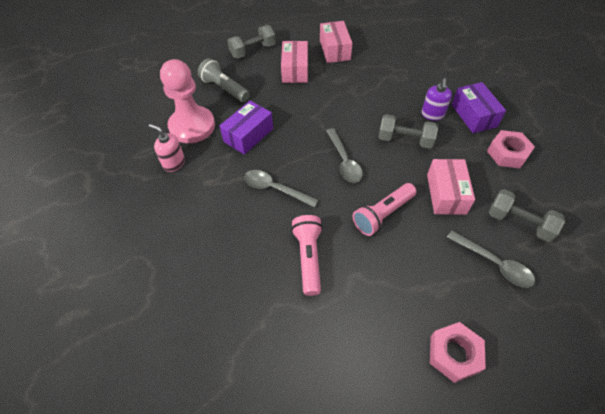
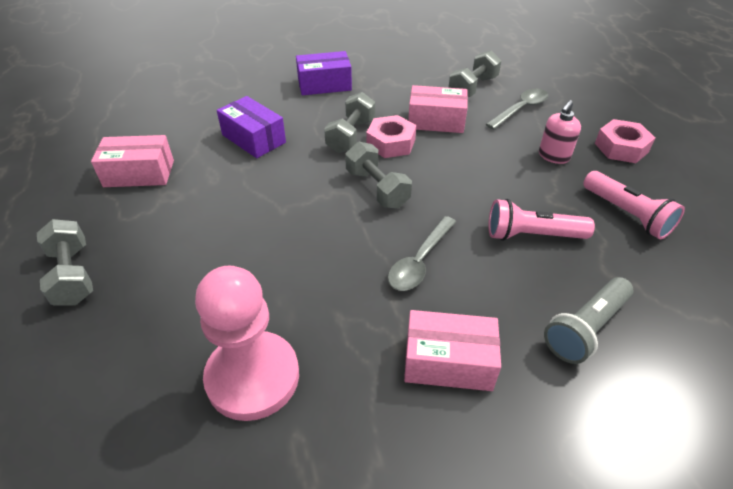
camera: 85 degrees left, 10 degrees down
pink soap dispenser [149,124,185,172] -> pink soap dispenser moved to [539,100,581,164]
grey flashlight [198,58,250,102] -> grey flashlight moved to [544,277,633,364]
purple box [220,101,273,155] -> purple box moved to [217,96,286,158]
pink box [281,41,308,83] -> pink box moved to [404,310,501,391]
grey spoon [326,128,363,183] -> grey dumbbell [345,142,412,208]
pink flashlight [353,183,417,236] -> pink flashlight moved to [583,171,685,239]
purple soap dispenser [421,78,452,121] -> none
pink nut [487,130,535,168] -> pink nut moved to [366,115,416,158]

